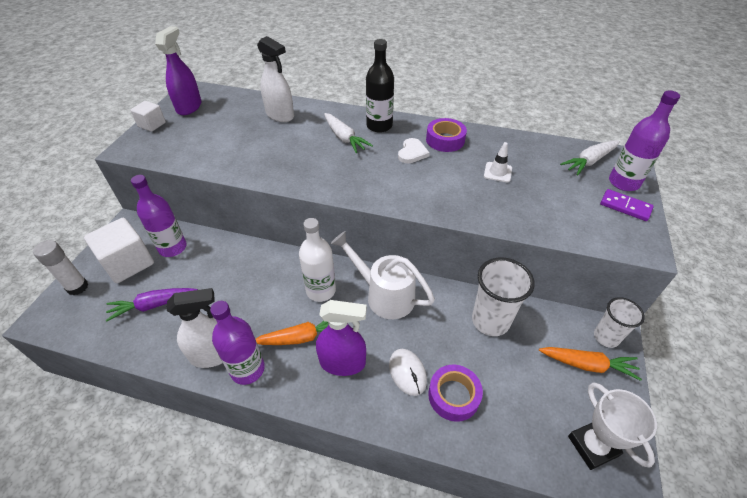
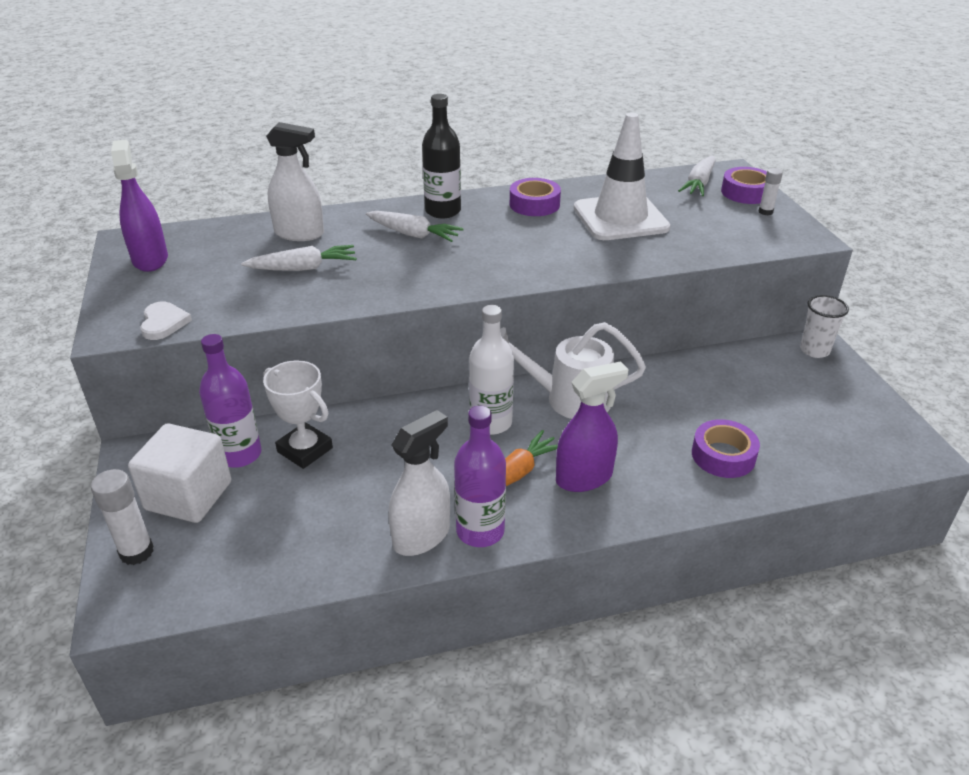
camera: 30 degrees left, 10 degrees down
purple carrot [105,288,198,322] -> none
white cube [130,101,166,132] -> none
white mouse [389,349,427,396] -> none
white heart [398,138,430,163] -> white heart moved to [140,302,192,340]
white cup [472,258,535,336] -> none
white traffic cone [484,142,512,182] -> white traffic cone [574,113,670,240], size x2.43
orange carrot [539,347,642,381] -> none
white trophy [568,382,657,470] -> white trophy moved to [263,360,333,469]
purple domino [600,189,654,221] -> white glue stick [759,168,783,215]
purple bottle [609,90,680,191] -> purple tape [721,167,767,204]
none -> white carrot [241,245,357,271]

